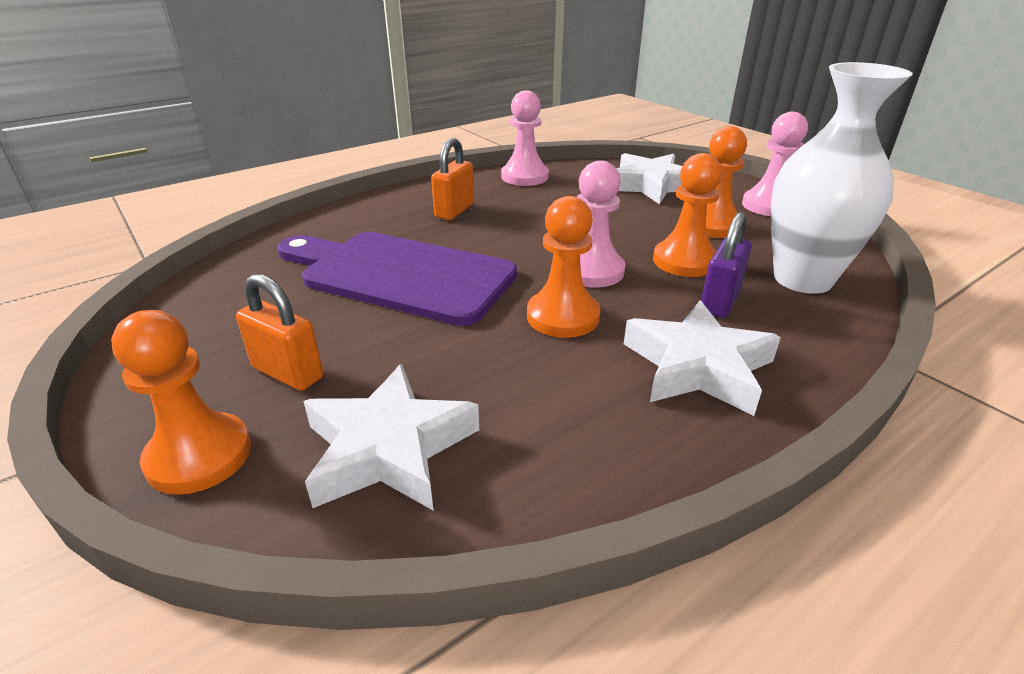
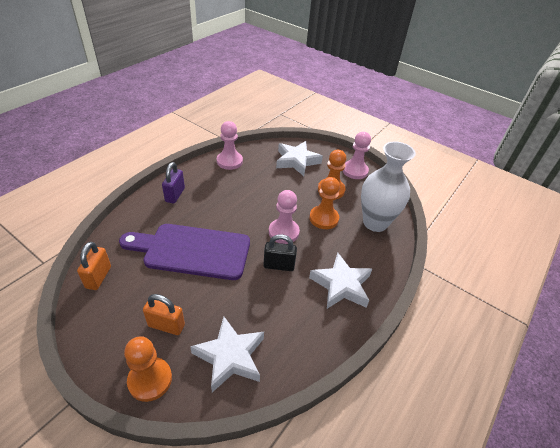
camera: 20 degrees left, 10 degrees up
orange padlock [431,138,474,220] -> orange padlock moved to [77,242,111,290]
orange pawn [527,196,600,338] -> black padlock [264,234,297,271]
purple padlock [701,212,752,318] -> purple padlock moved to [162,162,185,204]

